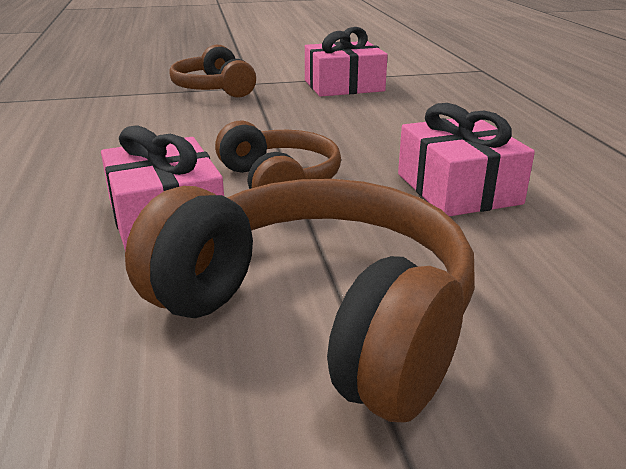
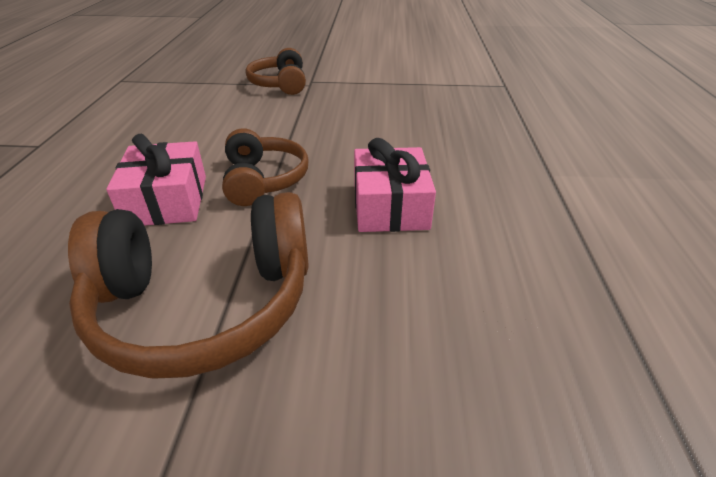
camera: 15 degrees right, 10 degrees up
brown headphones [125,179,475,422] -> brown headphones turned 120 degrees clockwise [68,192,309,378]
pink gift [305,27,388,97] -> none

